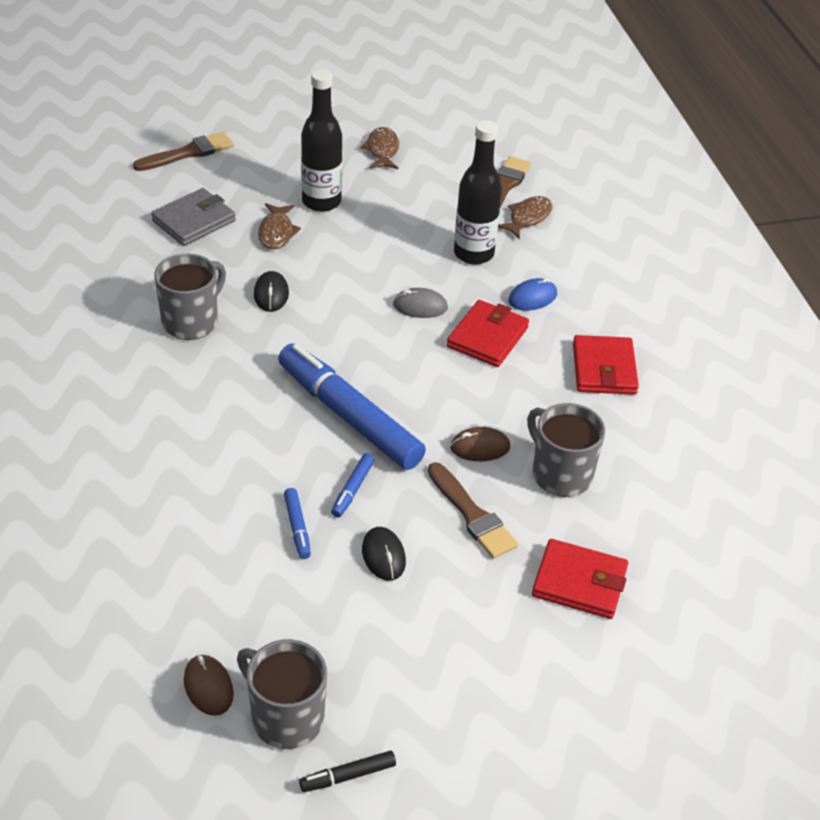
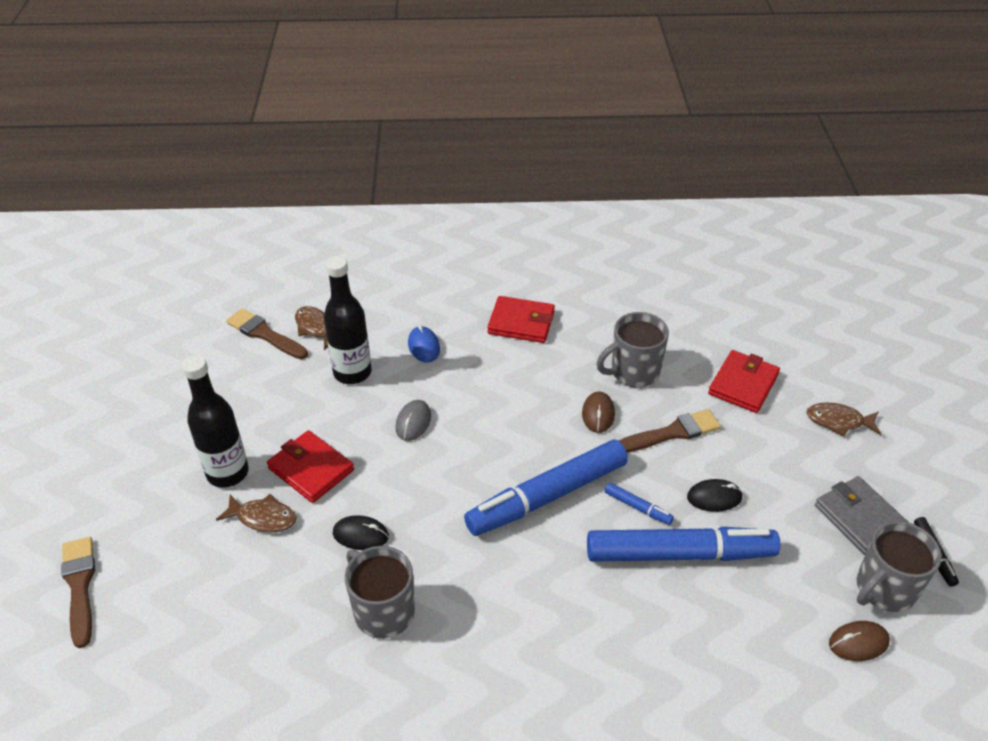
camera: 75 degrees left, 0 degrees up
grey wallet [151,188,236,246] -> grey wallet moved to [815,476,909,555]
blue marker [284,488,311,559] -> blue marker [587,527,780,562], size x2.46
brown fish [360,127,399,169] -> brown fish moved to [806,402,881,437]
red wallet [447,300,529,367] -> red wallet moved to [267,430,354,503]

